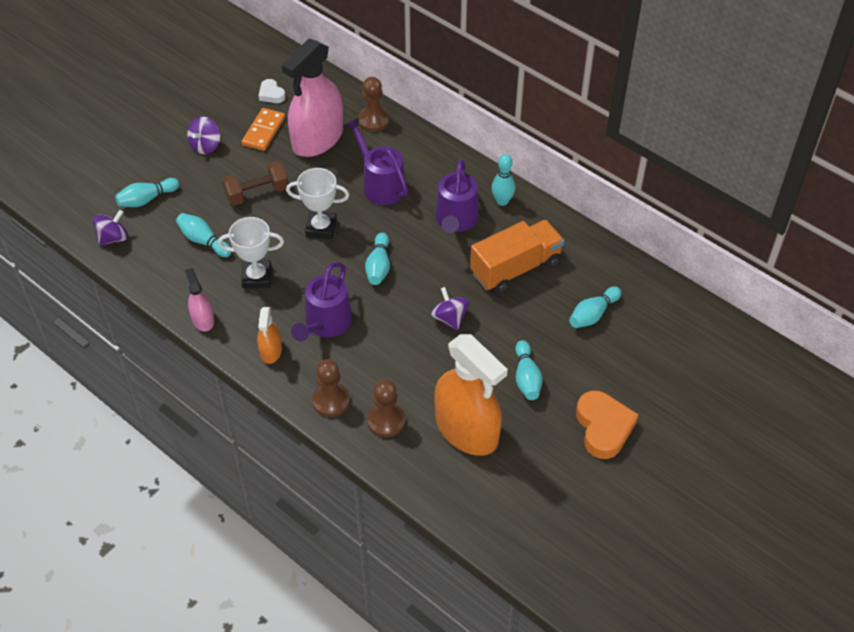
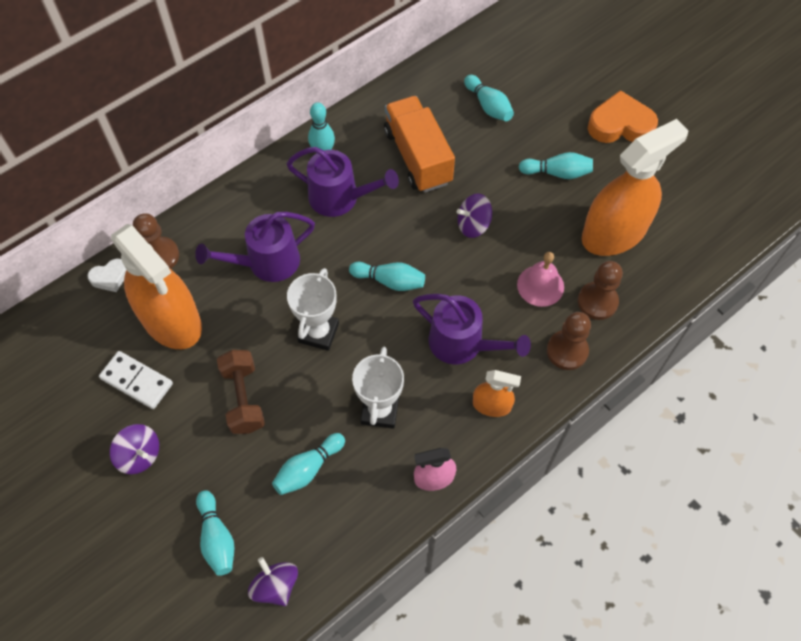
camera: 80 degrees left, 10 degrees up
orange domino [242,108,285,151] -> white domino [99,351,173,409]
white heart [258,79,286,103] -> white heart moved to [87,258,126,292]
pink spray bottle [282,38,343,157] -> orange spray bottle [111,224,202,349]
none -> pink bell [517,252,564,307]

